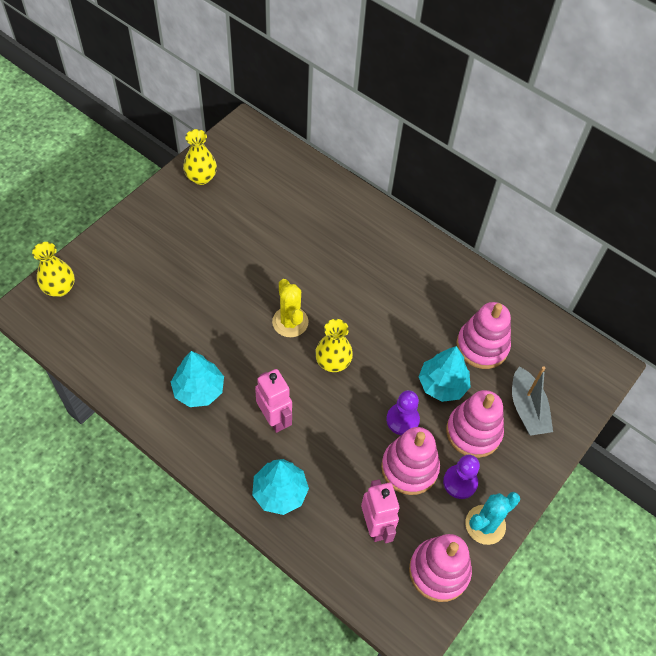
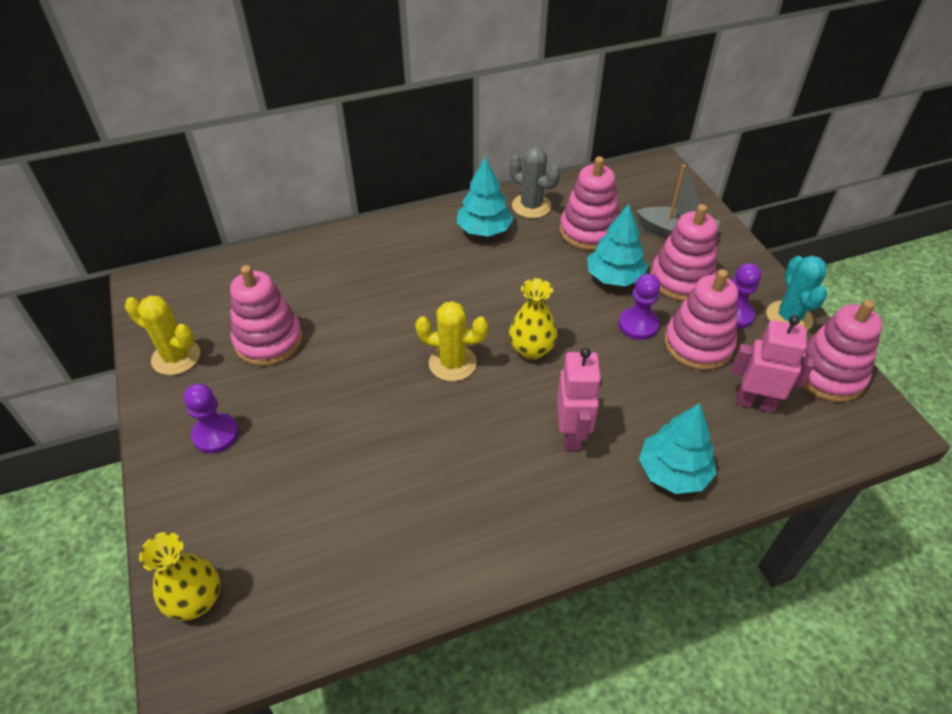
camera: 55 degrees left, 10 degrees down
turquoise tree [171,351,224,407] -> turquoise tree moved to [457,157,514,237]
yellow vase [183,129,217,185] -> yellow cactus [125,296,200,375]
pink robot [255,369,292,433] -> pink robot turned 90 degrees clockwise [557,347,602,451]
none -> purple pawn [184,383,239,454]
none -> pink stacking toy [230,265,303,366]
none -> grey cactus [509,146,560,218]

